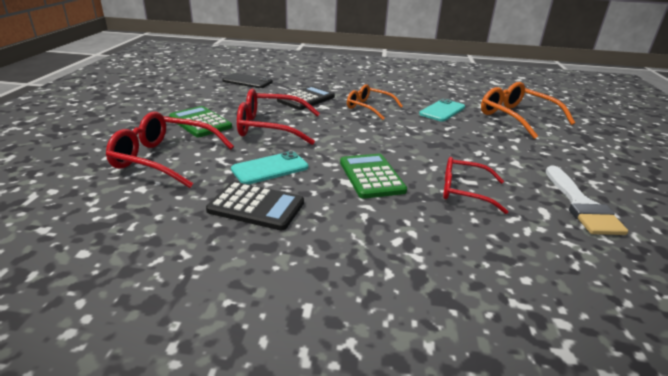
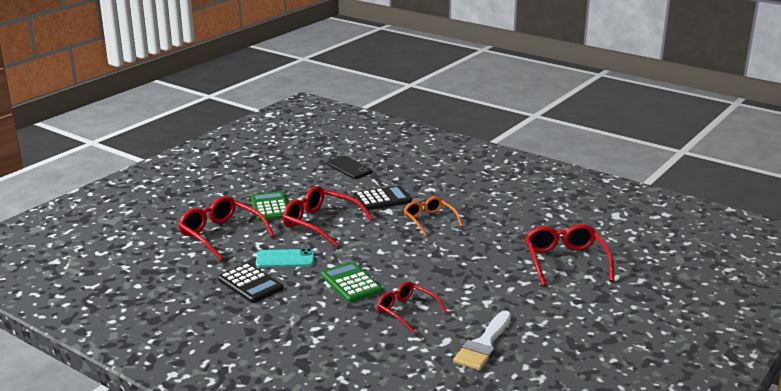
camera: 30 degrees right, 5 degrees down
green calculator [340,154,407,199] -> green calculator turned 45 degrees counterclockwise [321,262,382,303]
turquoise phone [419,99,465,122] -> none
orange glasses [481,82,575,139] -> red glasses [525,224,614,286]

